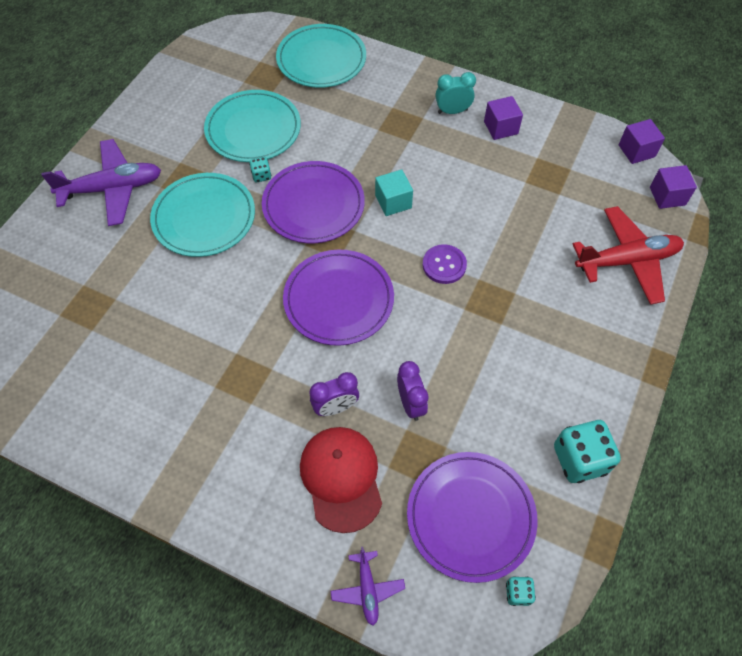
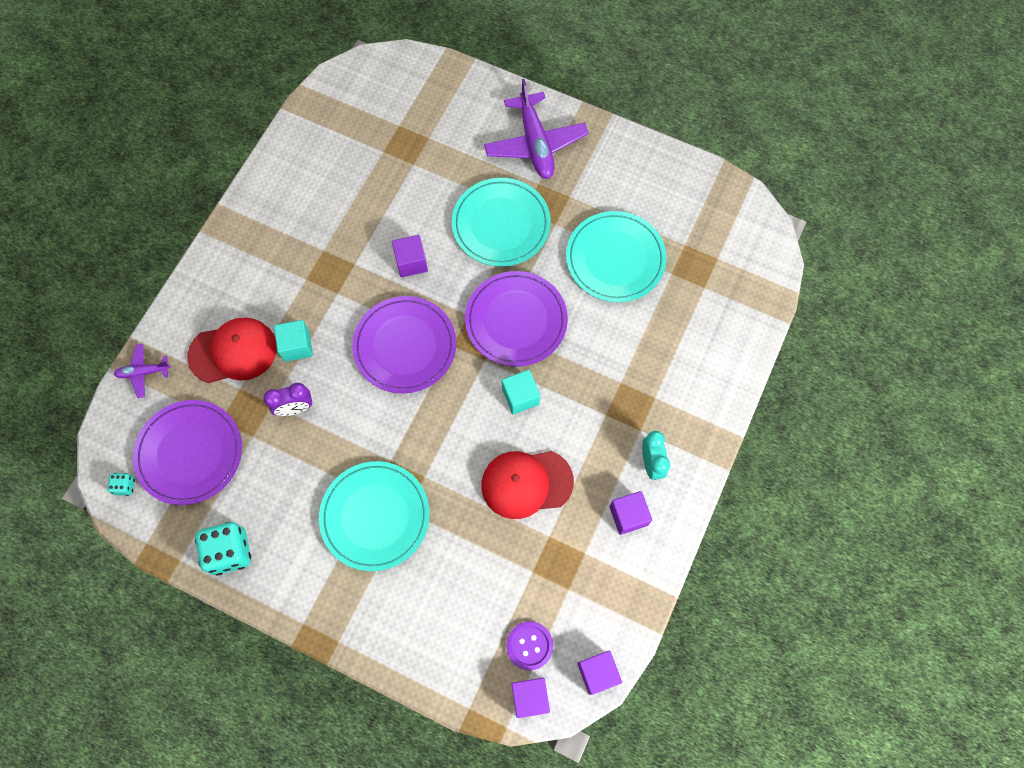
camera: 90 degrees right, 10 degrees up
turquoise dice [249,157,271,182] -> none
turquoise plate [276,24,366,88] -> turquoise plate moved to [319,461,430,571]
purple clock [309,372,359,416] -> turquoise cube [274,320,313,362]
purple button [423,244,467,284] -> purple button moved to [506,621,553,670]
red plane [573,206,684,305] -> none
none -> purple cube [392,235,428,278]
none -> red cap [481,451,574,519]

